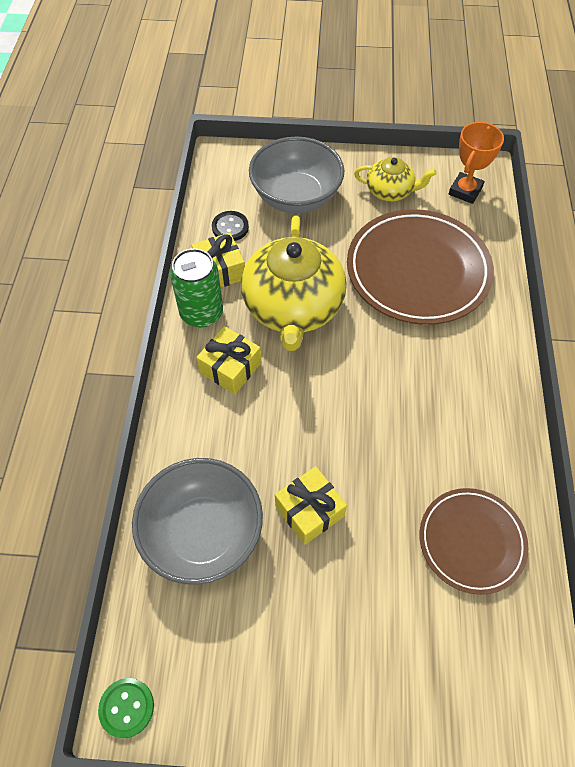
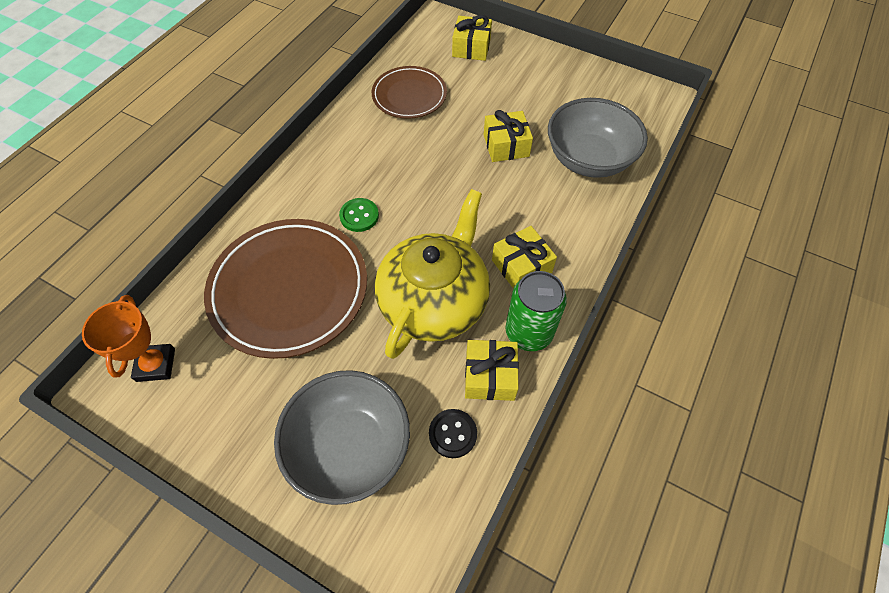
camera: 155 degrees left, 0 degrees up
green button [98,678,154,738] -> green button moved to [339,198,379,232]
yellow teapot [354,157,436,201] -> none
orange trophy [449,122,504,204] -> orange trophy turned 60 degrees counterclockwise [82,295,175,382]
none -> yellow gift [452,15,492,61]

